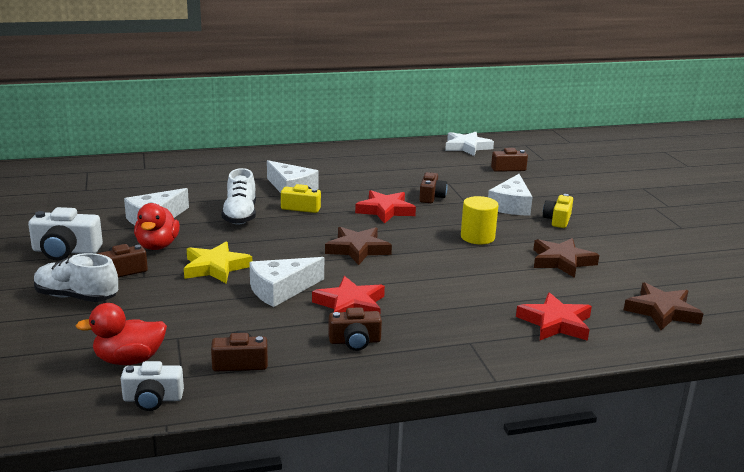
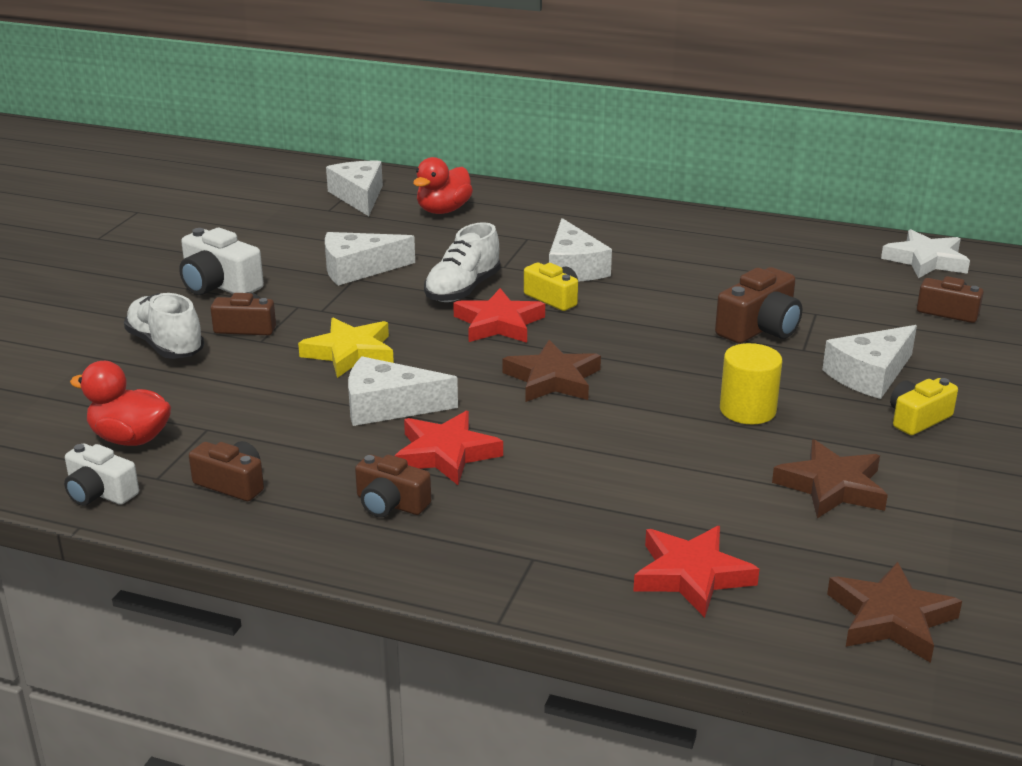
camera: 35 degrees right, 5 degrees up
red duck [134,203,180,250] -> red duck moved to [413,157,473,214]
red star [355,190,416,224] -> red star moved to [453,288,545,343]
brown camera [419,172,447,203] -> brown camera [715,267,802,344], size x1.50
none -> white cheese [326,161,383,216]

